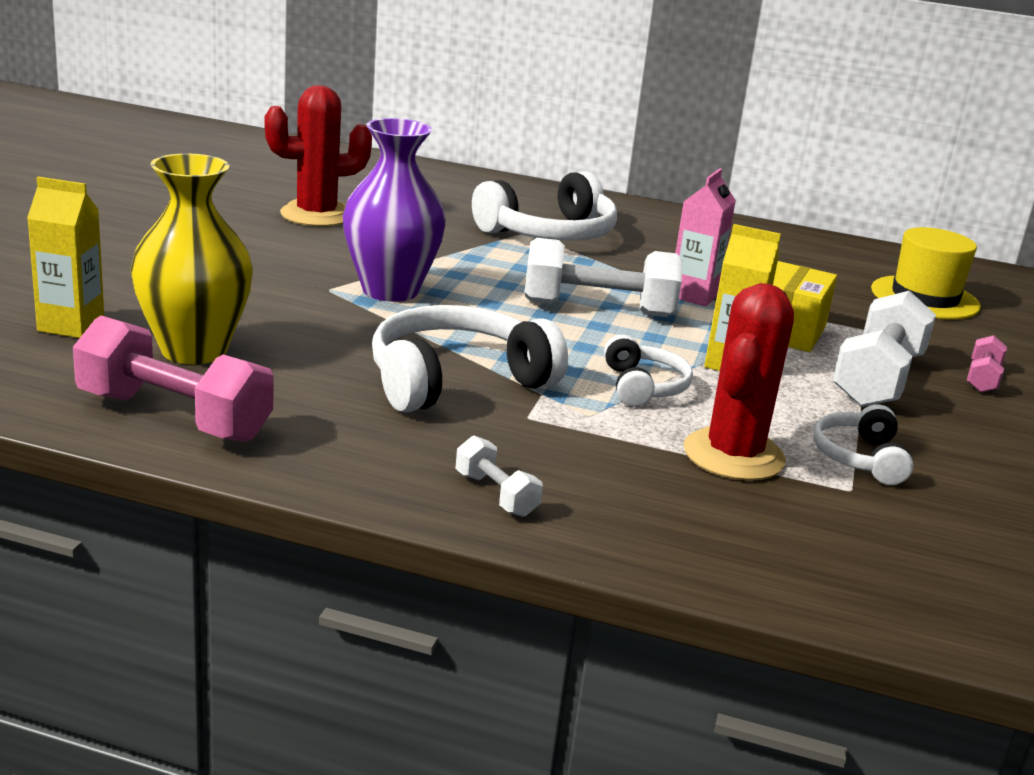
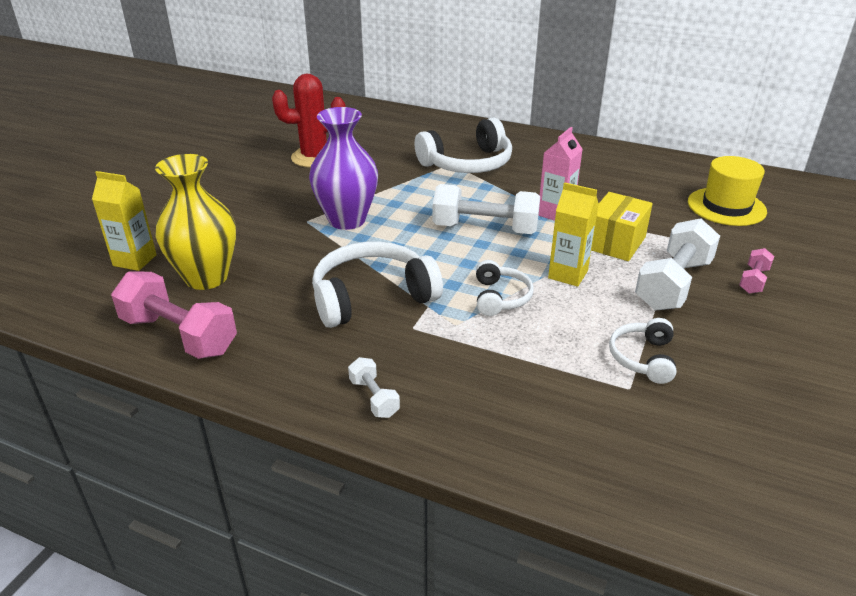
camera: 10 degrees right, 10 degrees up
red cactus [683,283,794,481] -> none

